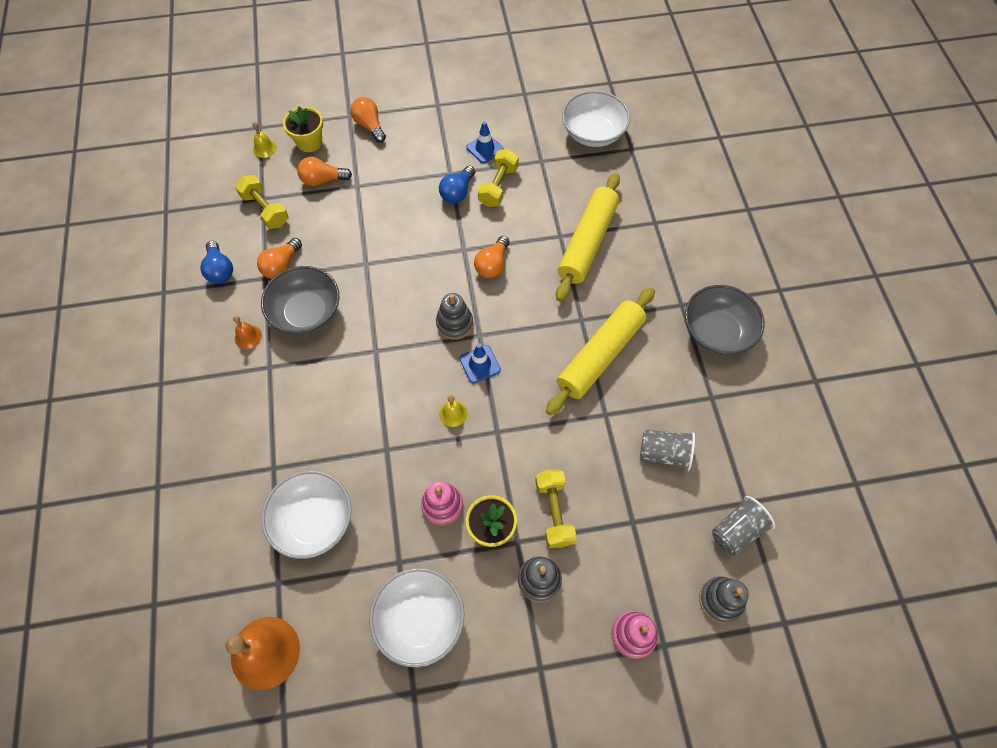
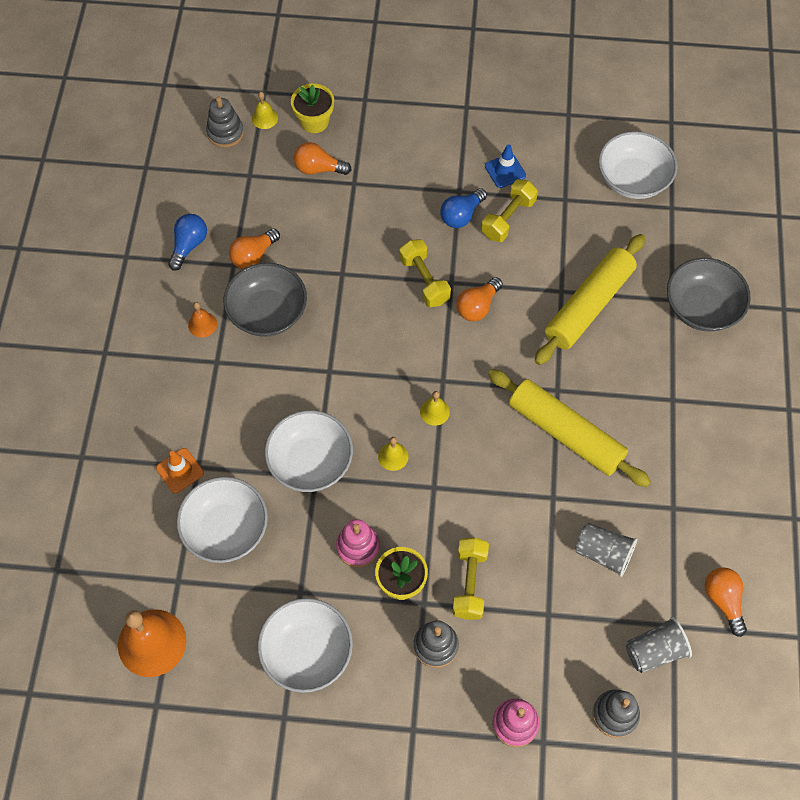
camera: 15 degrees right, 0 degrees up
blue light bulb [200,241,233,284] -> blue light bulb turned 150 degrees counterclockwise [168,214,207,271]
yellow dumbbell [235,175,289,229] -> yellow dumbbell moved to [399,239,451,307]
orange light bulb [350,97,386,143] -> orange light bulb moved to [705,567,747,637]
grey stacking toy [436,293,473,340] -> grey stacking toy moved to [206,97,244,148]
blue traffic cone [459,344,501,383] -> yellow bell [420,391,450,426]
yellow rolling pin [546,287,655,415] -> yellow rolling pin turned 75 degrees clockwise [488,369,651,487]
grey bowl [685,285,765,355] -> grey bowl moved to [667,258,751,332]
none -> orange traffic cone [156,448,204,493]
none -> white bowl [265,410,353,492]

